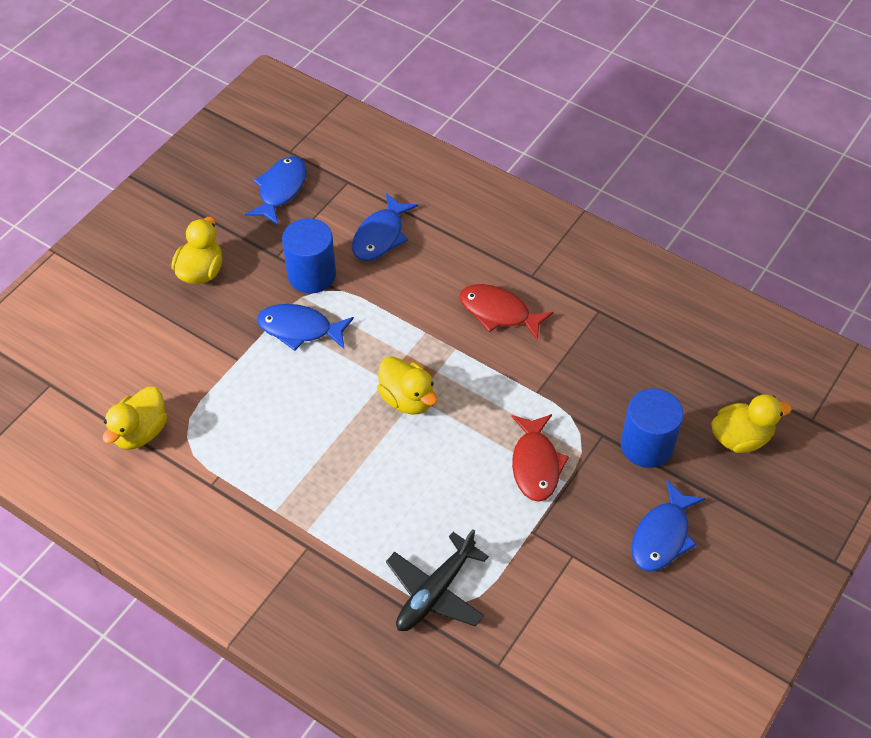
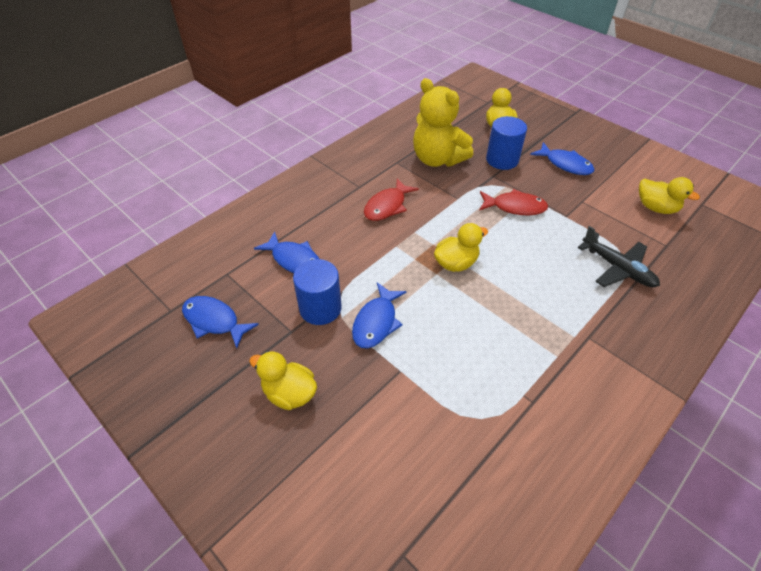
camera: 80 degrees left, 5 degrees down
yellow duck [103,387,167,450] -> yellow duck moved to [639,177,700,214]
none -> yellow teddy bear [413,78,473,167]

